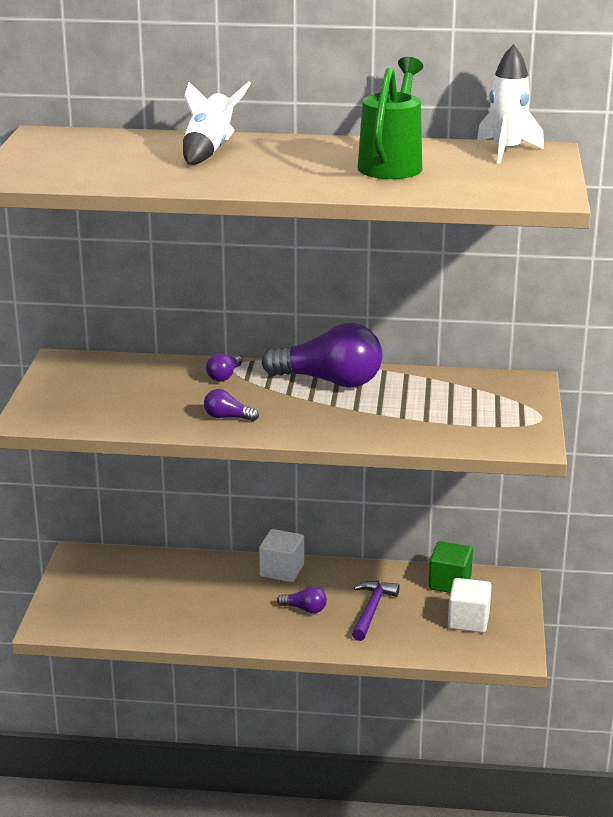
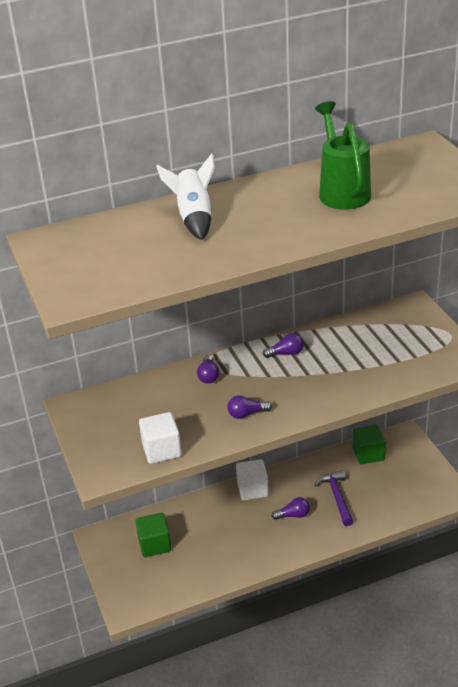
camera: 25 degrees left, 10 degrees up
purple light bulb [262,323,382,388] -> purple light bulb [263,333,304,358], size x0.44
white cube [448,578,492,633] -> white cube moved to [139,412,182,464]
white rocket [477,44,544,164] -> none
none -> green cube [135,513,171,557]

